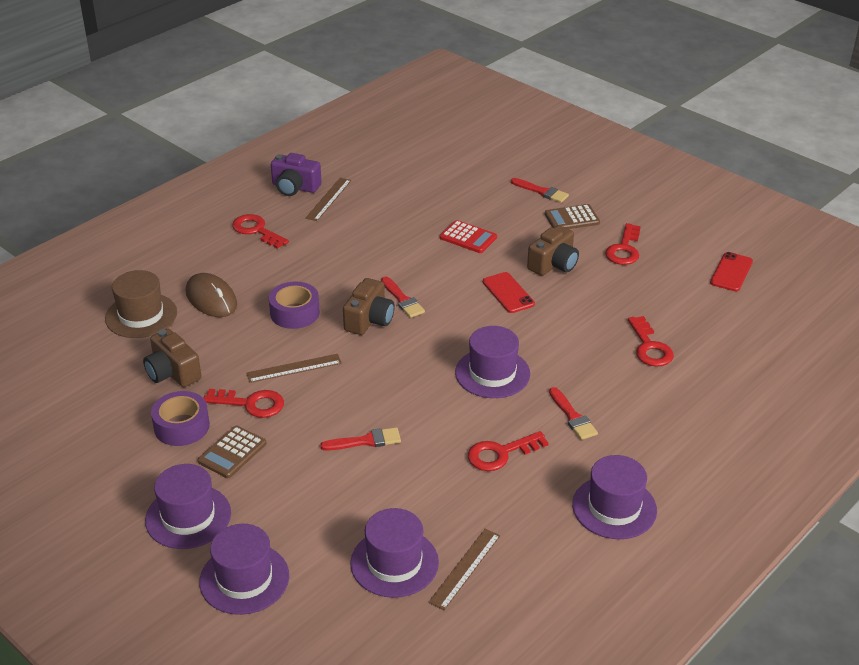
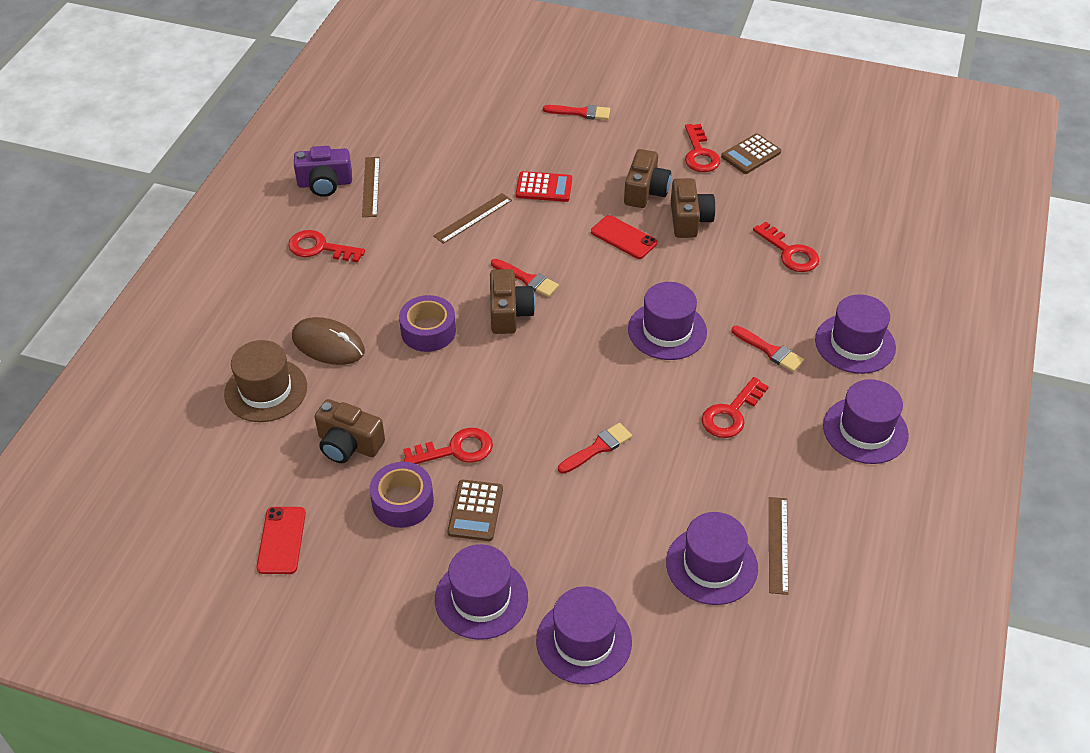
camera: 25 degrees left, 10 degrees up
brown ruler [246,354,342,383] -> brown ruler moved to [433,193,512,244]
brown calculator [545,204,600,229] -> brown calculator moved to [721,133,781,174]
red phone [710,252,753,291] -> red phone moved to [256,507,306,574]
none -> brown camera [671,178,716,238]
none -> purple hat [815,294,896,374]

